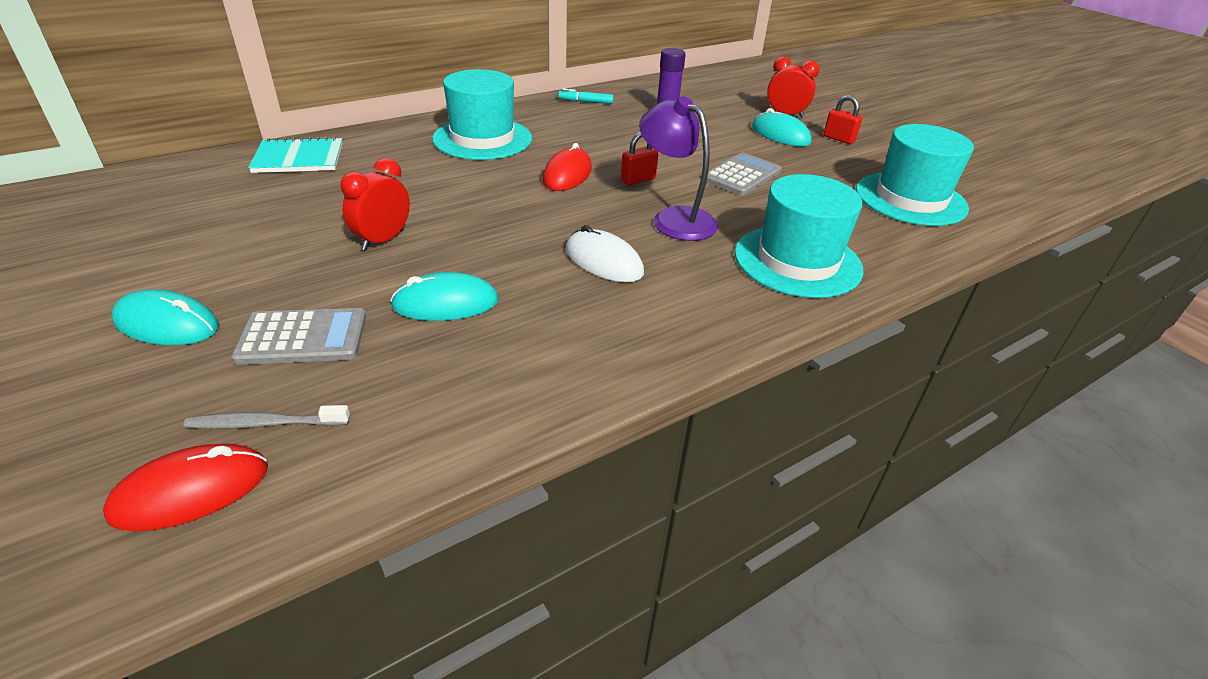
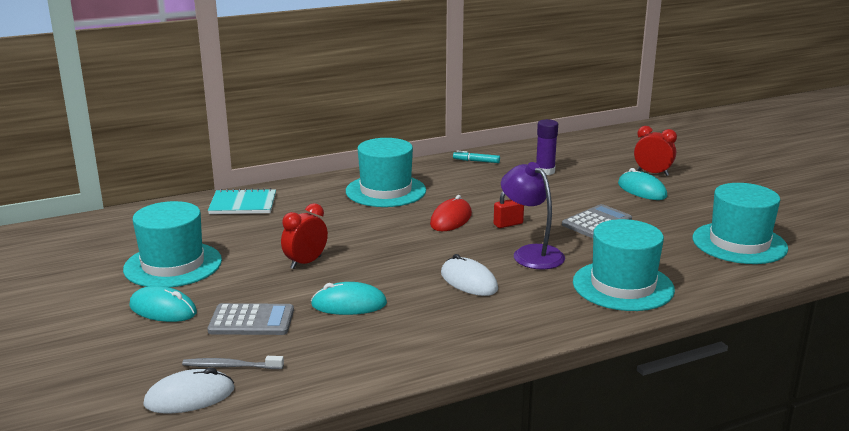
camera: 10 degrees right, 15 degrees down
red mouse [103,444,268,531] -> white mouse [143,368,234,414]
red padlock [824,95,862,144] -> none
none -> turquoise hat [123,201,222,288]

